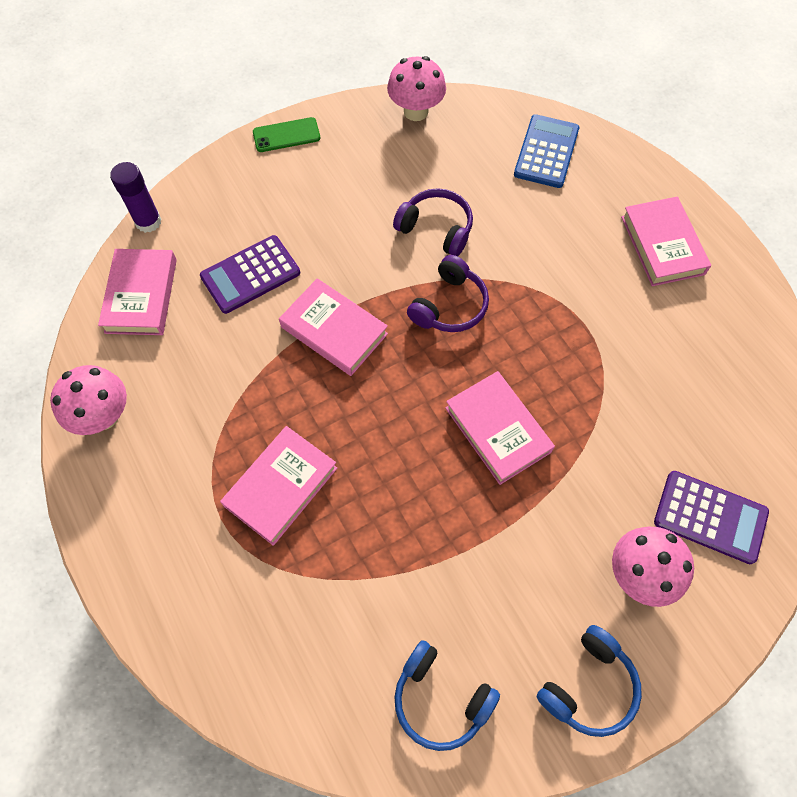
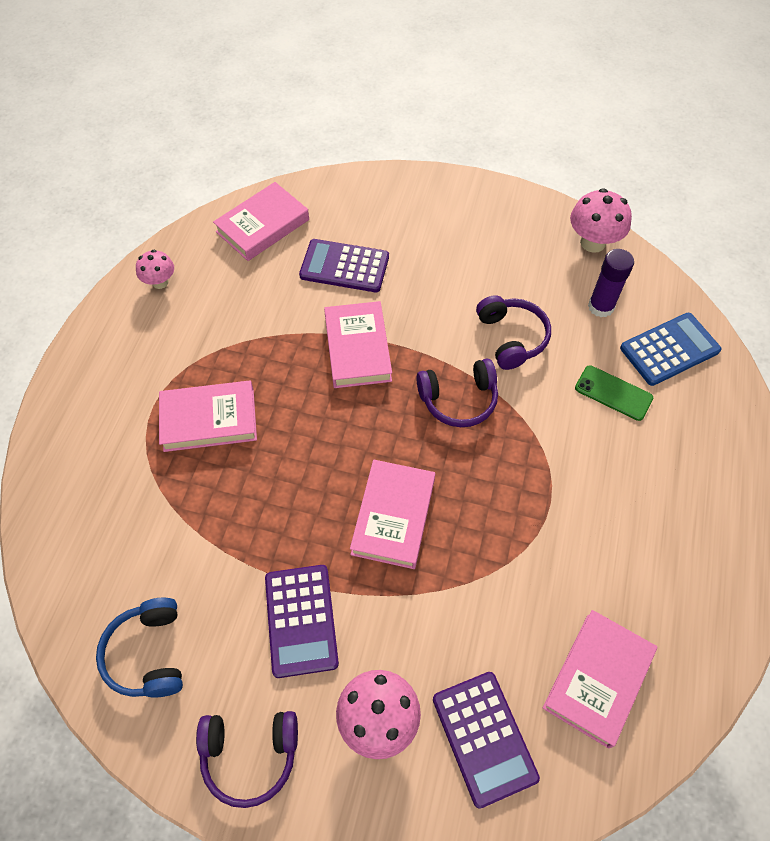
camera: 45 degrees right, 5 degrees down
pink mushroom [50,365,127,435] -> pink mushroom [136,250,174,289], size x0.62
purple glue stick [110,162,161,233] -> purple glue stick moved to [588,249,634,317]
green phone [253,117,320,152] -> green phone moved to [575,365,653,421]
blue headphones [537,625,642,737] -> purple headphones [196,711,298,808]
pink book [621,196,711,286] -> pink book moved to [543,610,657,748]
none -> purple calculator [265,565,339,678]

